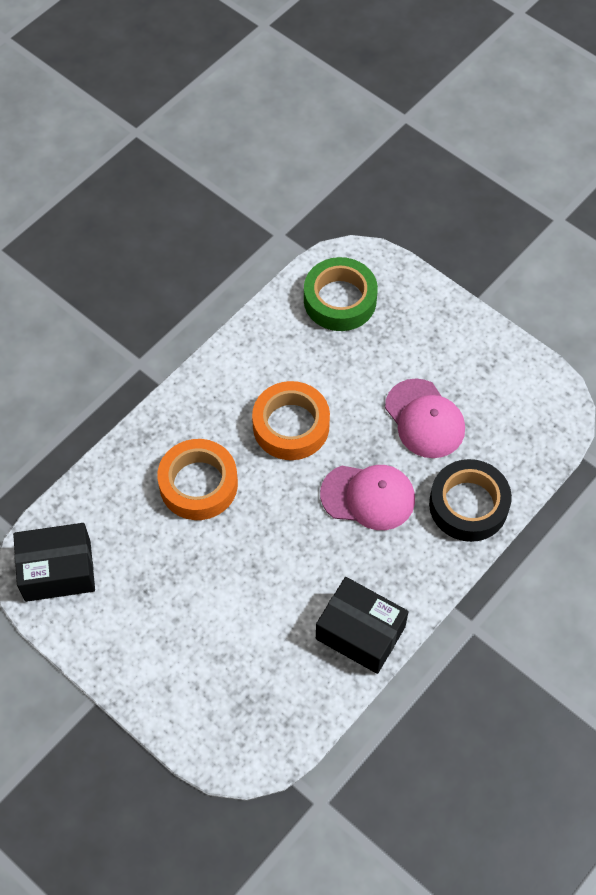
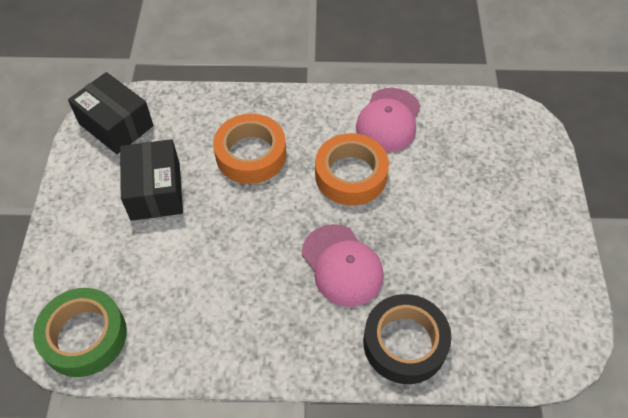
camera: 50 degrees right, 5 degrees down
green tape [304,257,378,331] -> green tape moved to [33,288,127,377]
black box [316,577,409,674] -> black box moved to [120,139,183,221]
pink cap [385,379,465,458] -> pink cap moved to [356,88,420,152]

